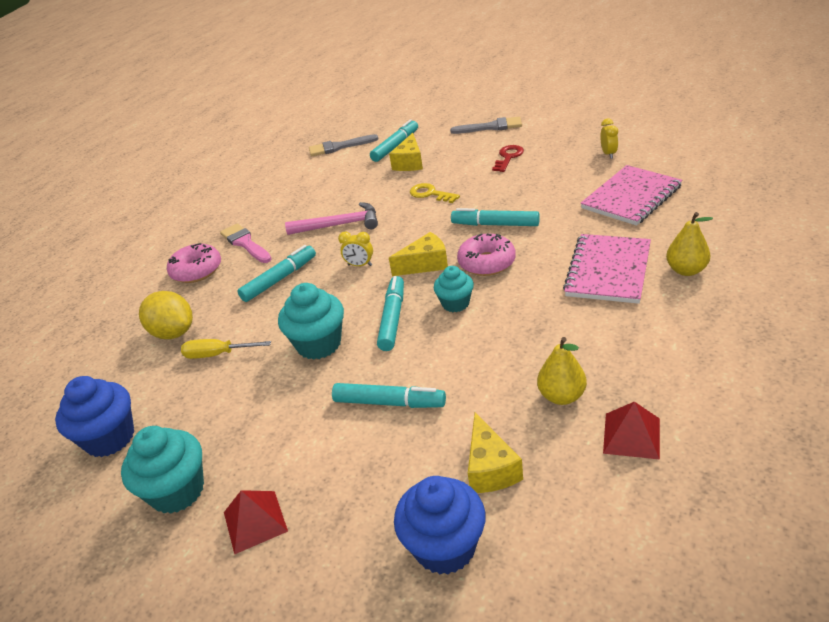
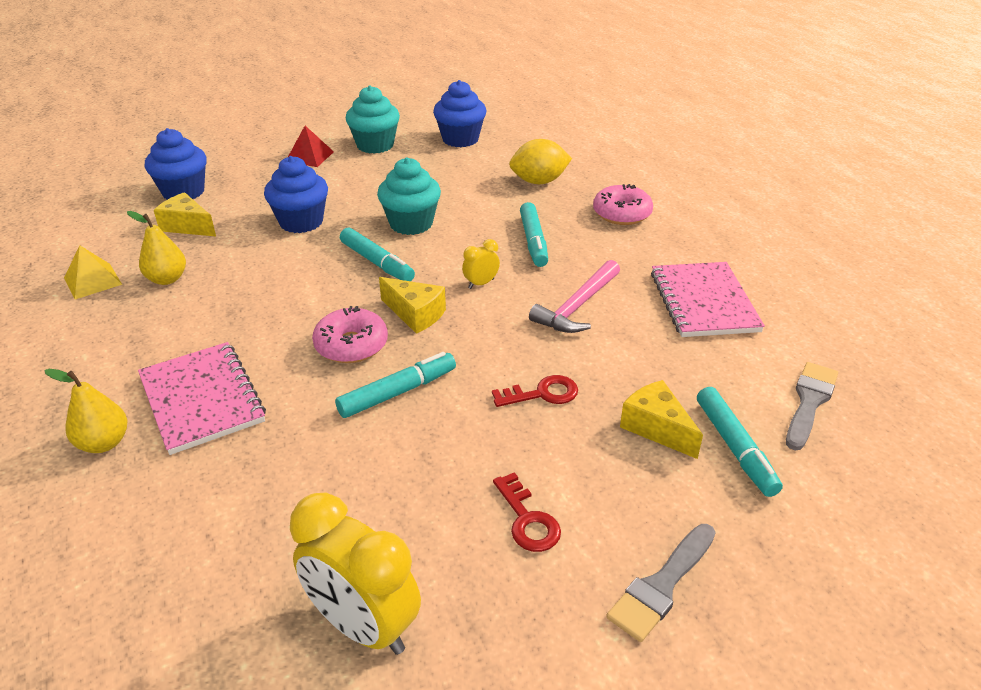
camera: 125 degrees right, 0 degrees up
yellow screwdriver [181,339,271,359] -> none
pink brush [220,223,271,263] -> none
turquoise marker [332,383,446,408] -> blue cupcake [264,156,328,233]
yellow cheese [389,232,448,276] -> yellow cheese turned 75 degrees counterclockwise [379,277,446,334]
yellow key [410,183,460,203] -> red key [492,375,578,407]
turquoise cupcake [434,266,474,312] -> none
pink notebook [580,165,682,226] -> pink notebook moved to [651,262,765,337]
yellow clock [600,119,618,159] -> yellow clock [290,492,421,655], size x2.16
red pyramid [603,401,660,460] -> yellow pyramid [64,245,122,299]

